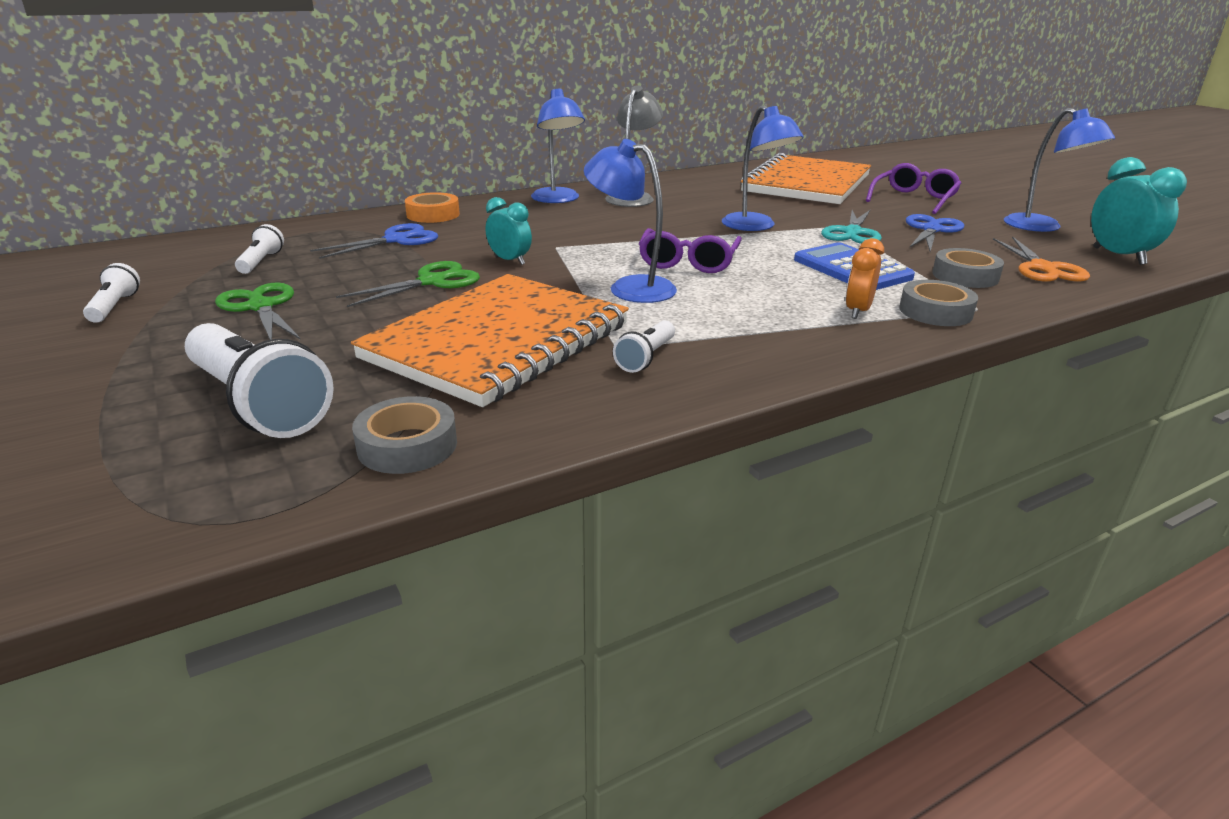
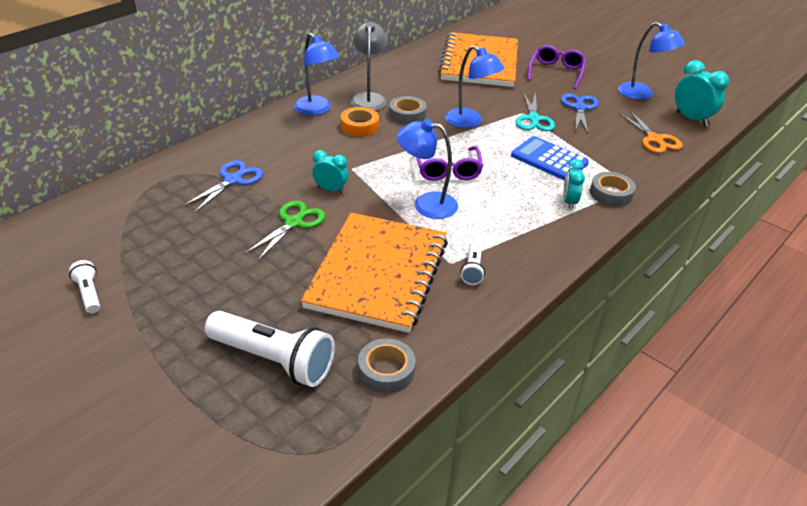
camera: 20 degrees left, 10 degrees up
green scissors [215,282,301,340] -> none
white flashlight [235,224,284,274] -> none
orange tape [405,192,460,223] -> orange tape moved to [341,107,379,136]
orange clock [846,238,884,319] -> turquoise clock [563,159,585,210]
grey tape [932,248,1004,288] -> grey tape moved to [389,96,427,124]

